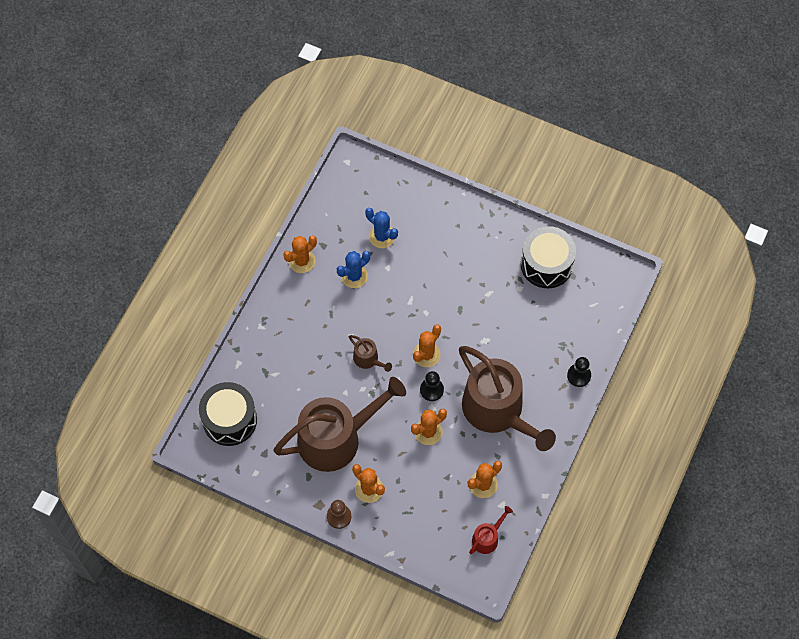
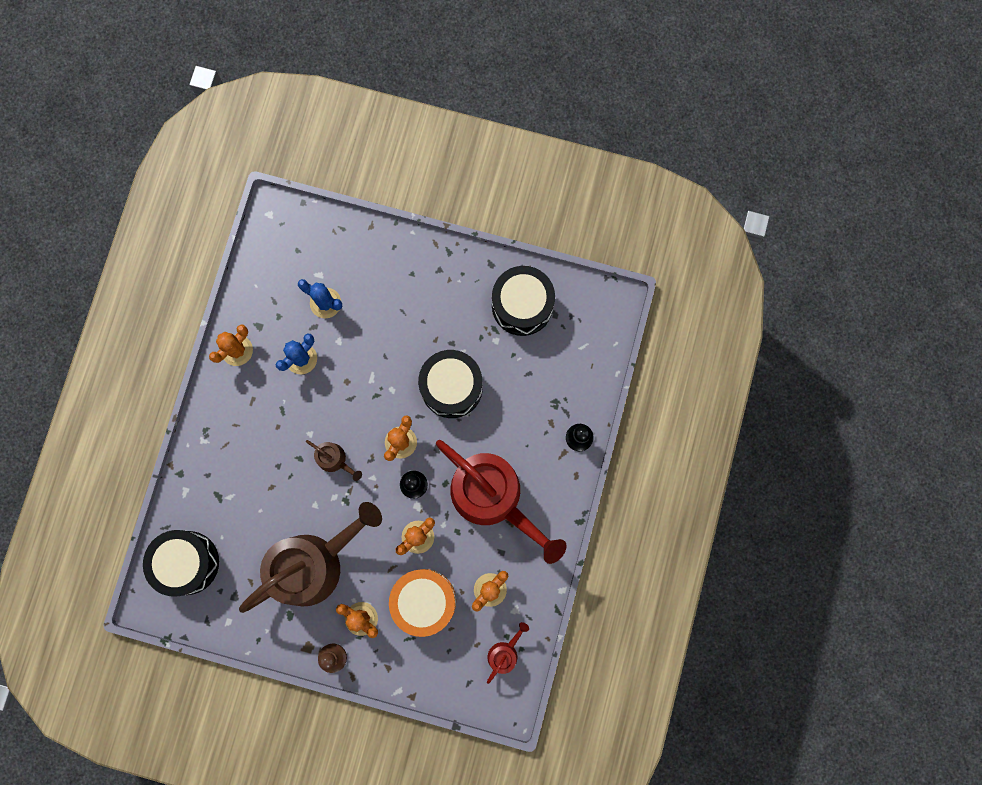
camera: 10 degrees left, 15 degrees up
brown watering can [459,346,556,451] -> red watering can [436,440,566,564]
none -> orange drum [389,569,456,637]
none -> black drum [418,350,483,418]

